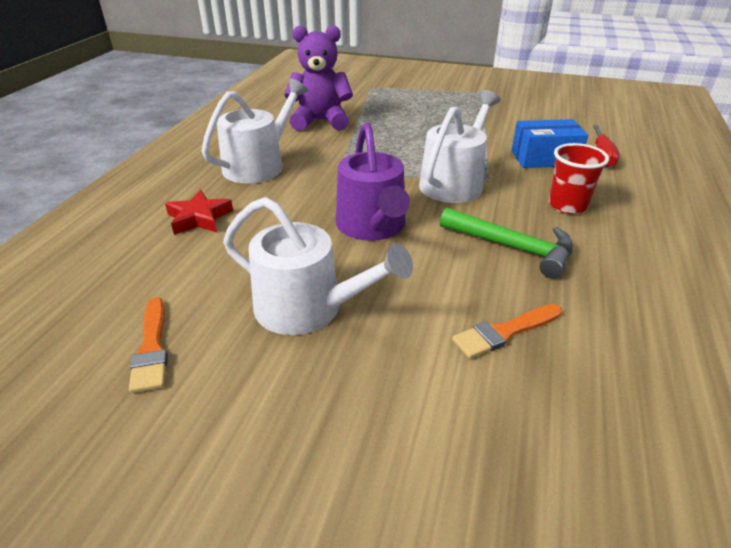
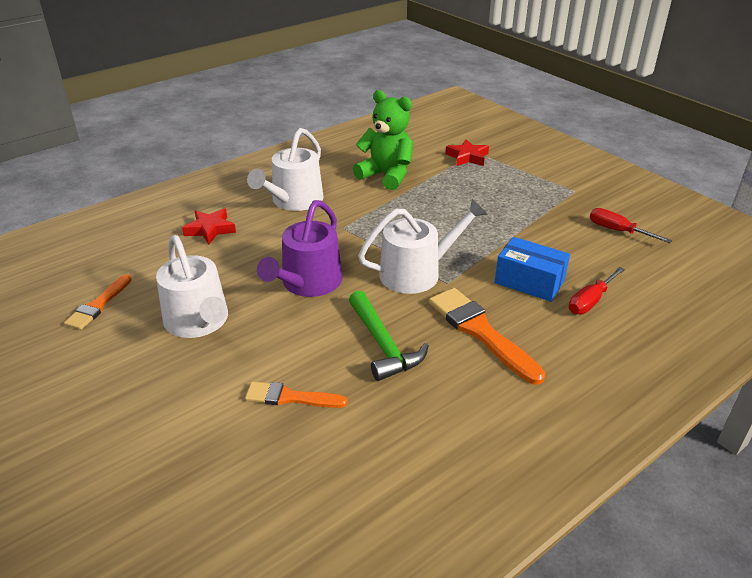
camera: 35 degrees right, 0 degrees up
white watering can [202,79,308,183] -> white watering can turned 135 degrees clockwise [247,128,324,211]
purple teddy bear [284,25,353,131] -> green teddy bear [353,90,413,190]
red cup [549,143,609,214] -> orange brush [429,288,545,385]
none -> red star [445,139,489,166]
none -> red screwdriver [590,208,672,243]

